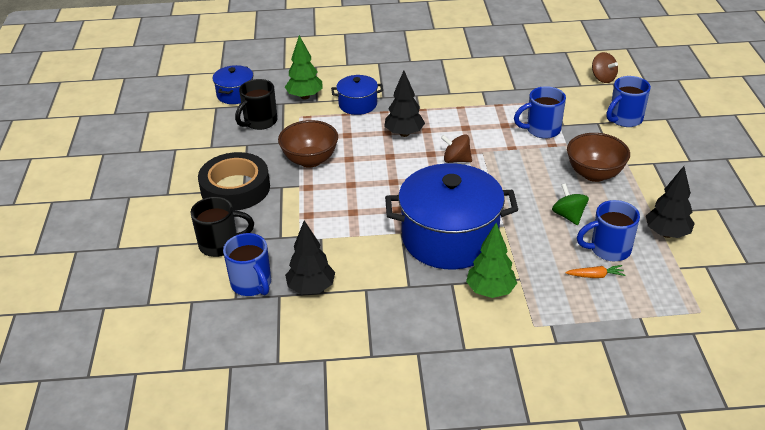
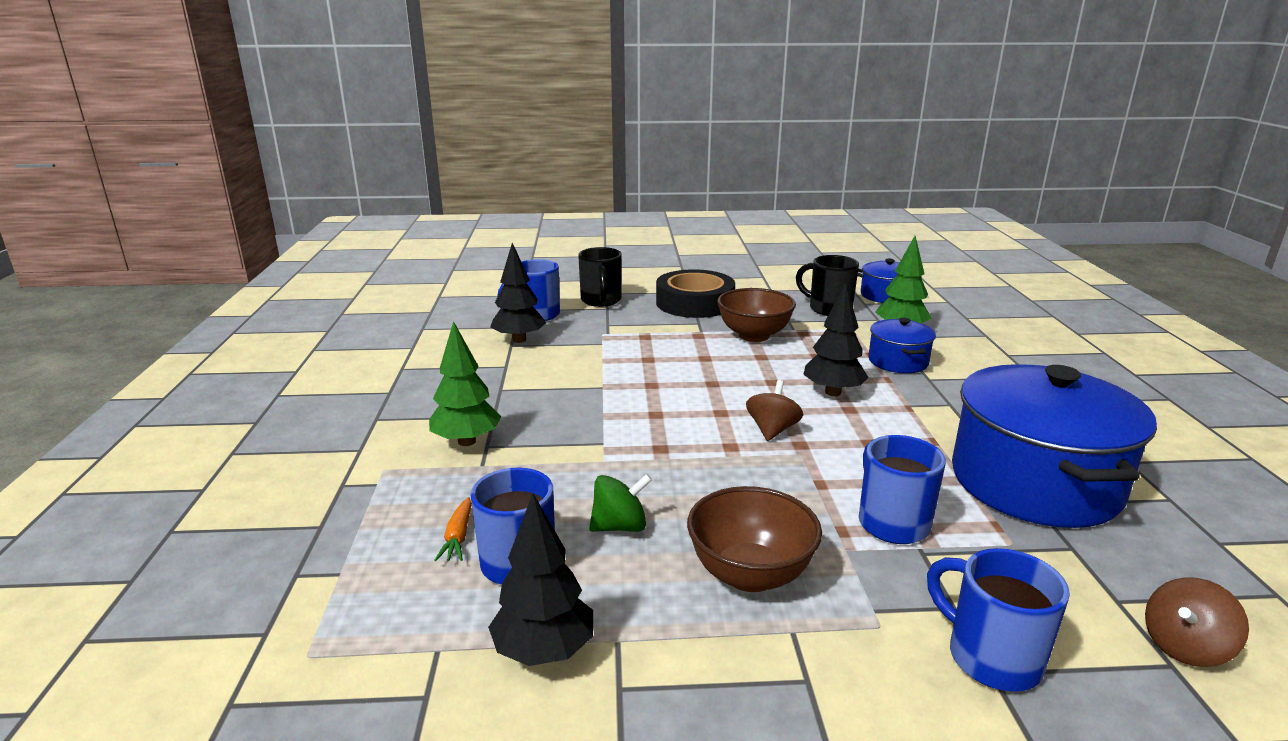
camera: 90 degrees right, 15 degrees down
blue pot [385,163,518,269] -> blue pot moved to [952,364,1157,528]

